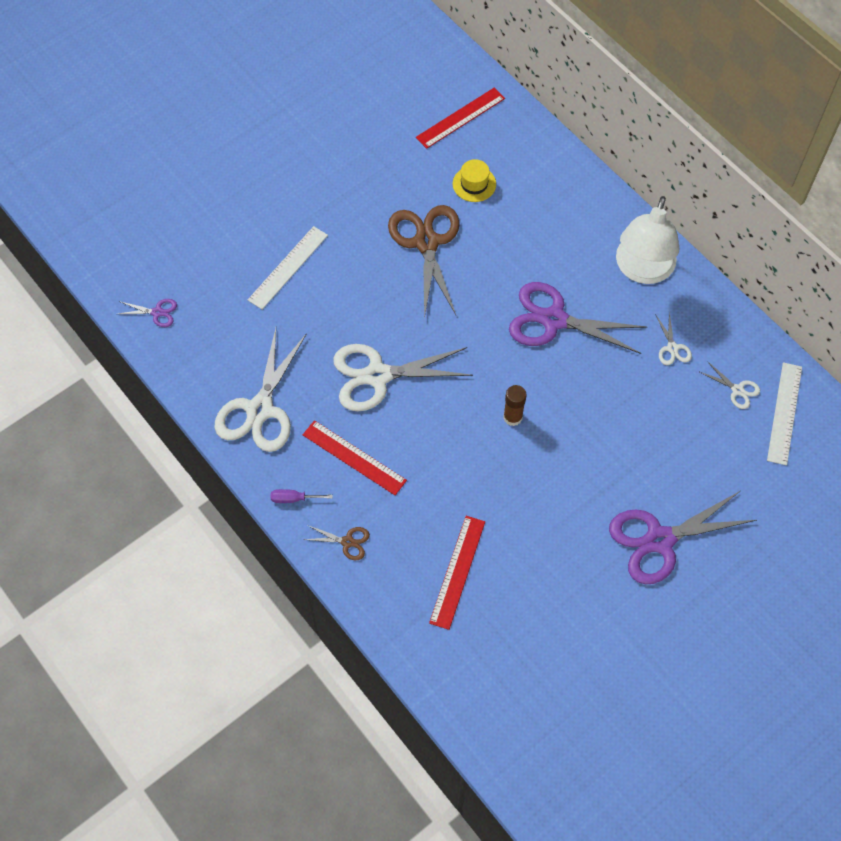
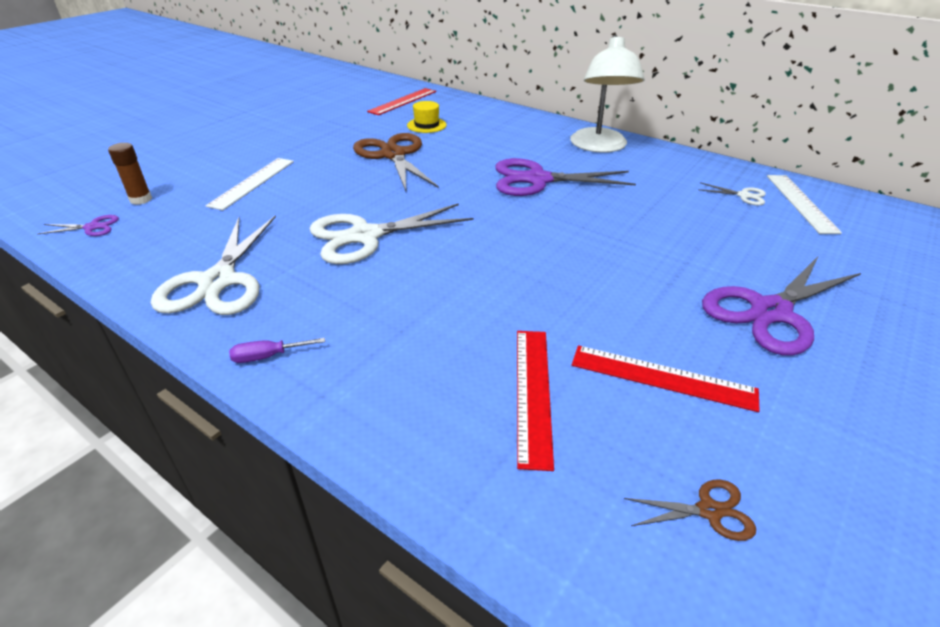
camera: 15 degrees left, 25 degrees down
red ruler [303,420,407,495] -> red ruler moved to [572,345,759,412]
brown scissors [303,525,370,560] -> brown scissors moved to [624,480,756,541]
brown glue stick [503,385,526,426] -> brown glue stick moved to [108,143,152,205]
white scissors [655,312,692,365] -> none

